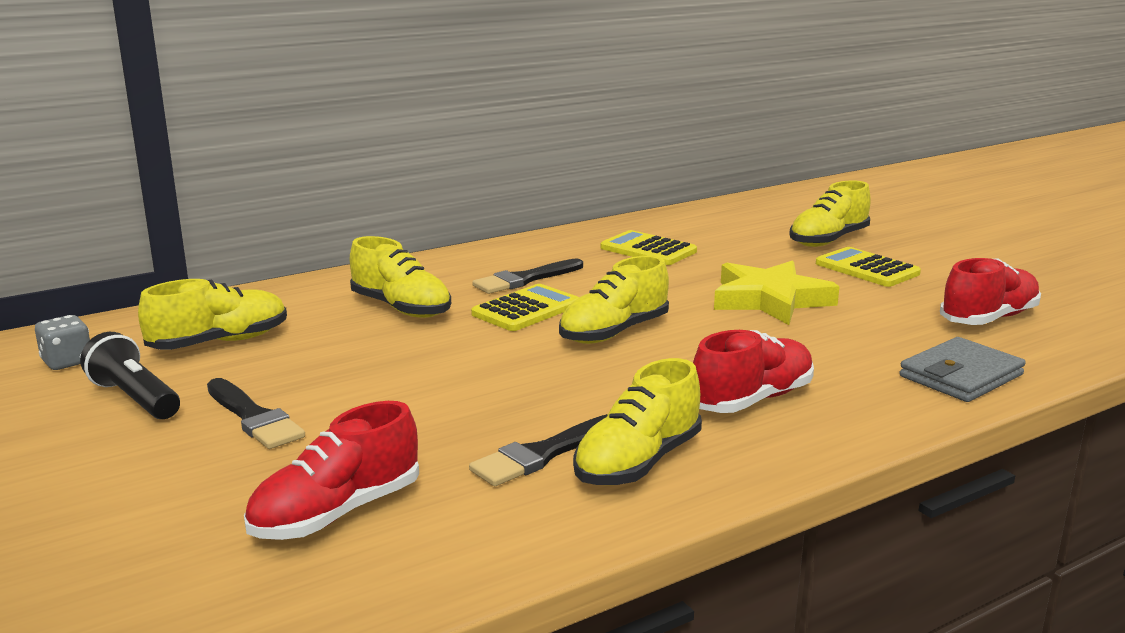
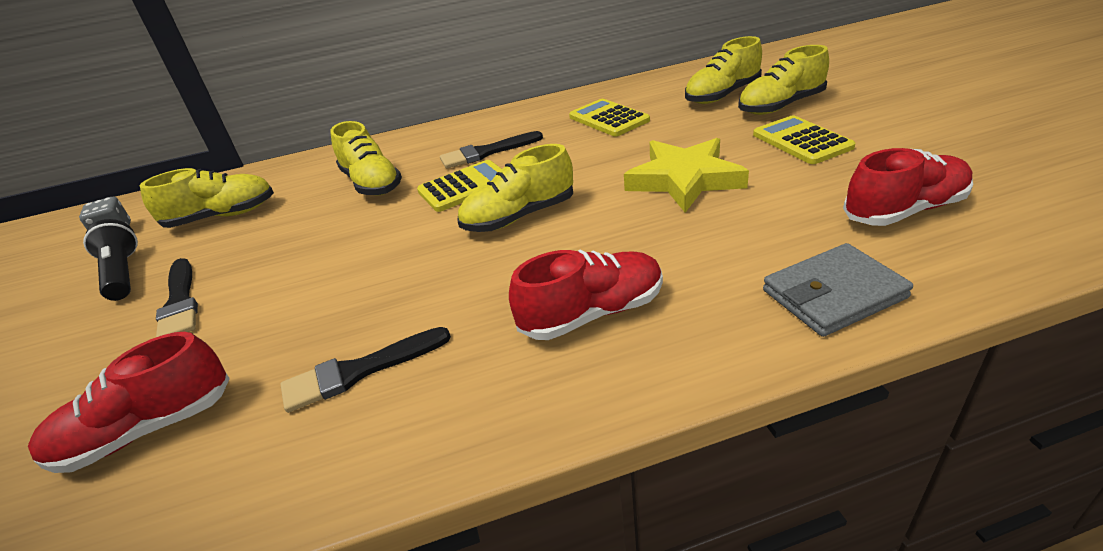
camera: 20 degrees right, 15 degrees up
yellow shoe [573,358,702,485] -> yellow shoe moved to [685,36,762,104]

